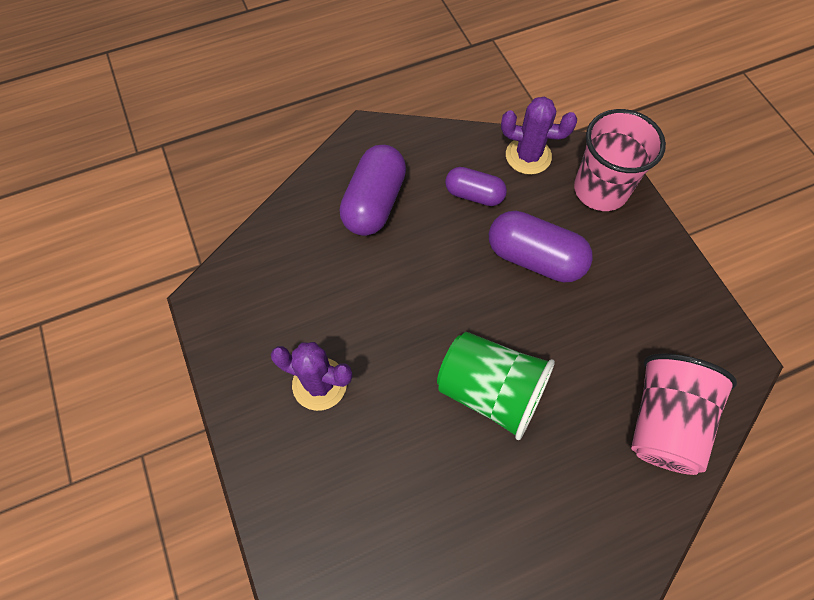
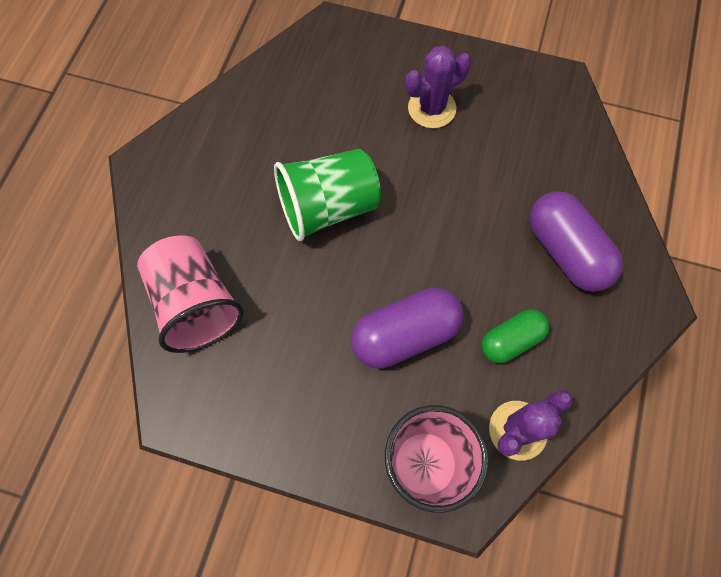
camera: 130 degrees right, 5 degrees up
purple capsule [445,167,507,206] -> green capsule [481,309,549,363]

